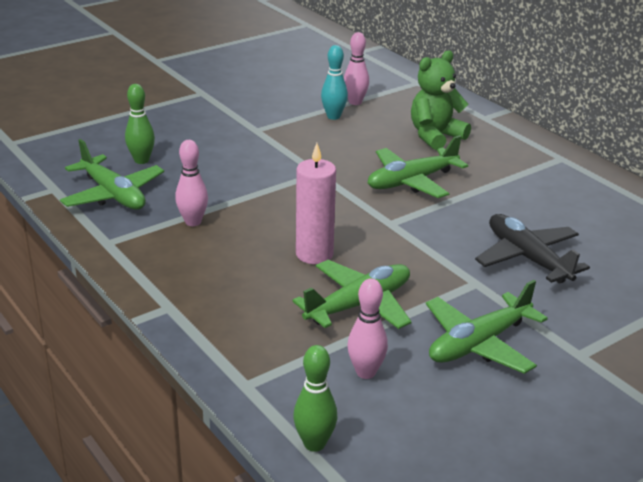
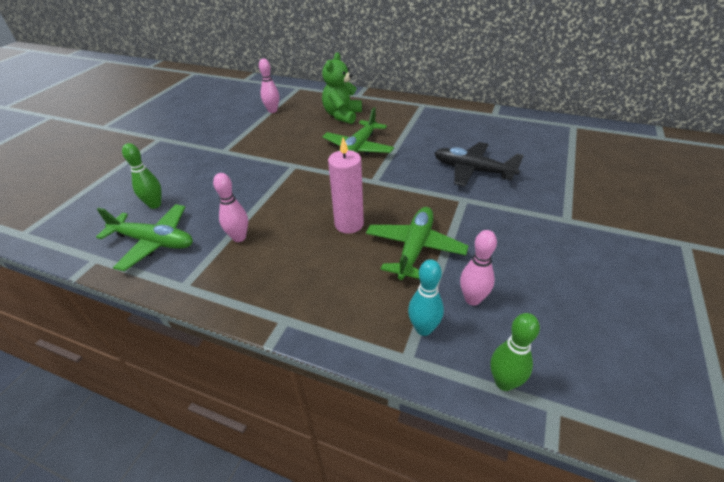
camera: 30 degrees left, 10 degrees up
turquoise bowling pin [321,45,348,120] -> turquoise bowling pin moved to [408,259,444,336]
green plane [426,280,548,374] -> none

